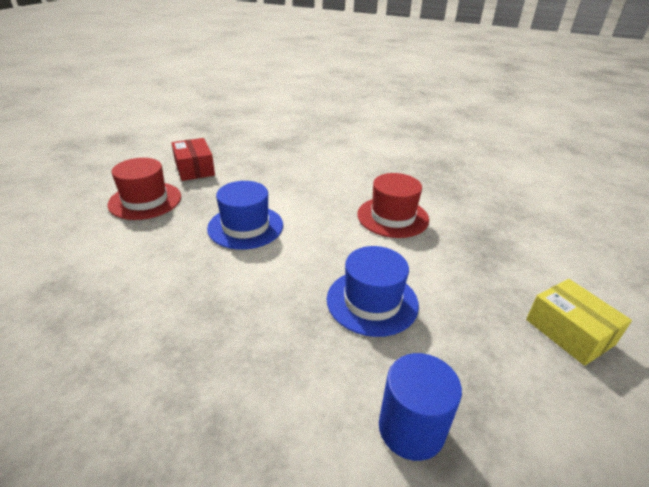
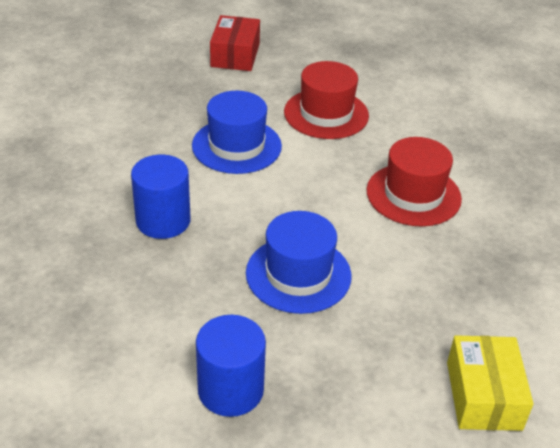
camera: 30 degrees right, 5 degrees up
red hat [107,158,181,220] -> red hat moved to [284,61,369,139]
none -> blue cylinder [131,155,190,239]

